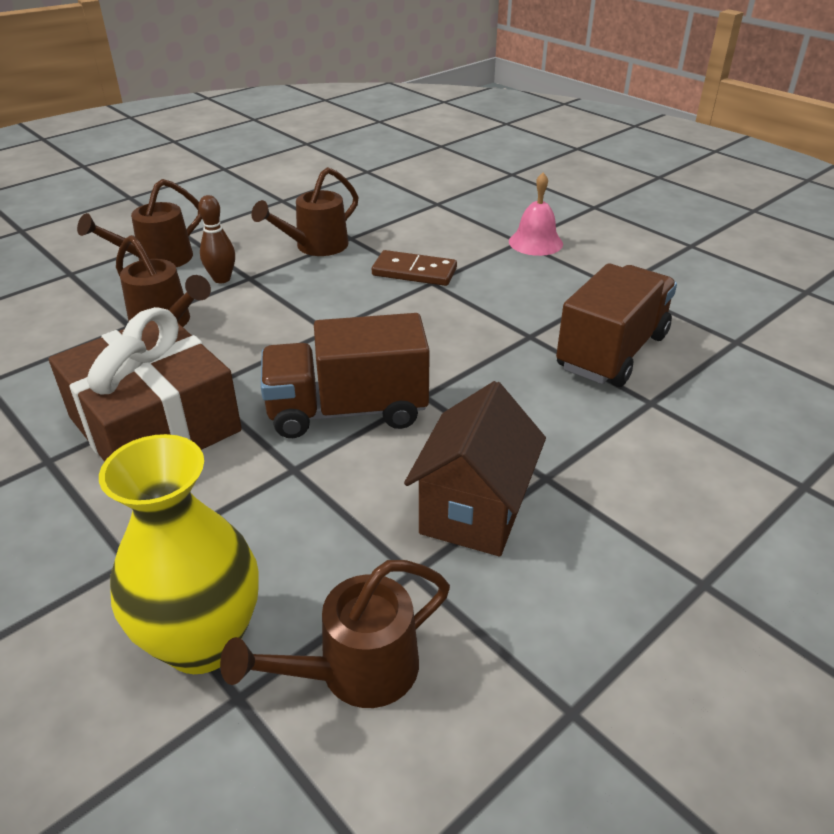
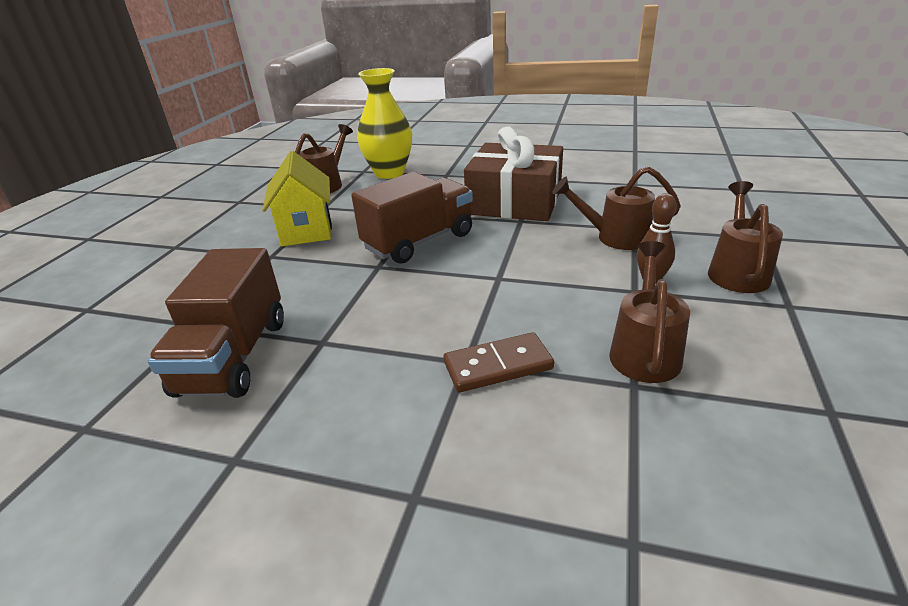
camera: 150 degrees right, 5 degrees down
brown house [404,381,546,556] -> yellow house [262,151,332,246]
pink bell [509,172,563,256] -> none

